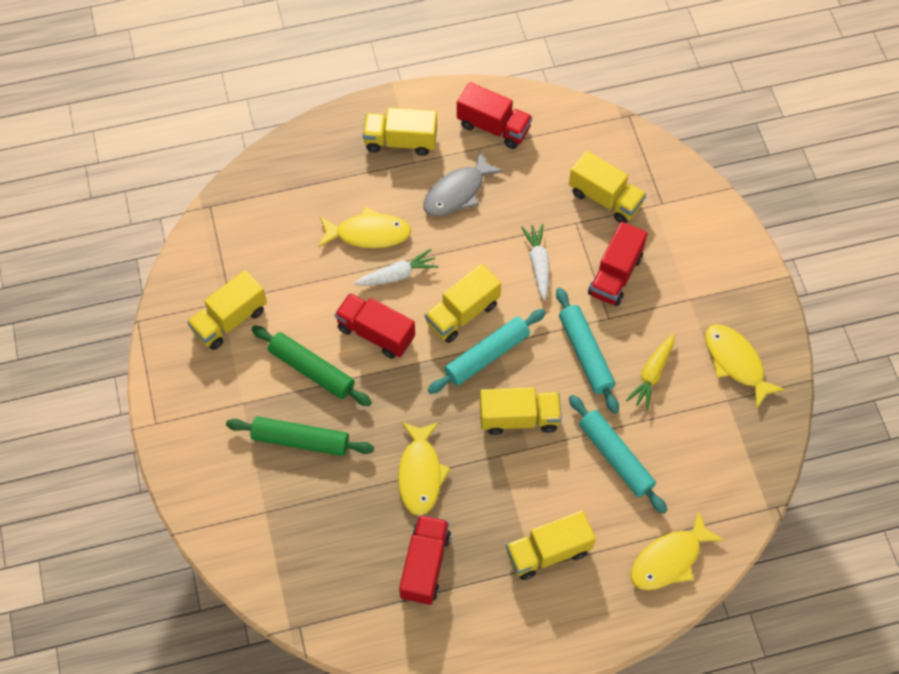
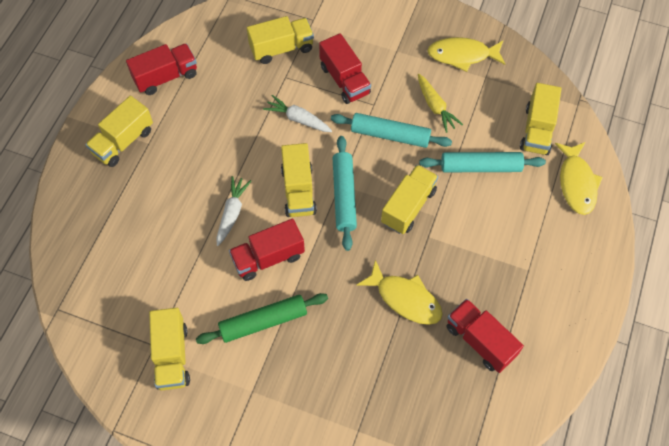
camera: 55 degrees left, 0 degrees up
green rolling pin [226,417,374,456] -> none
yellow fish [318,207,411,248] -> none
grey fish [423,151,504,216] -> none
yellow truck [506,510,596,580] -> yellow truck moved to [520,83,561,155]

